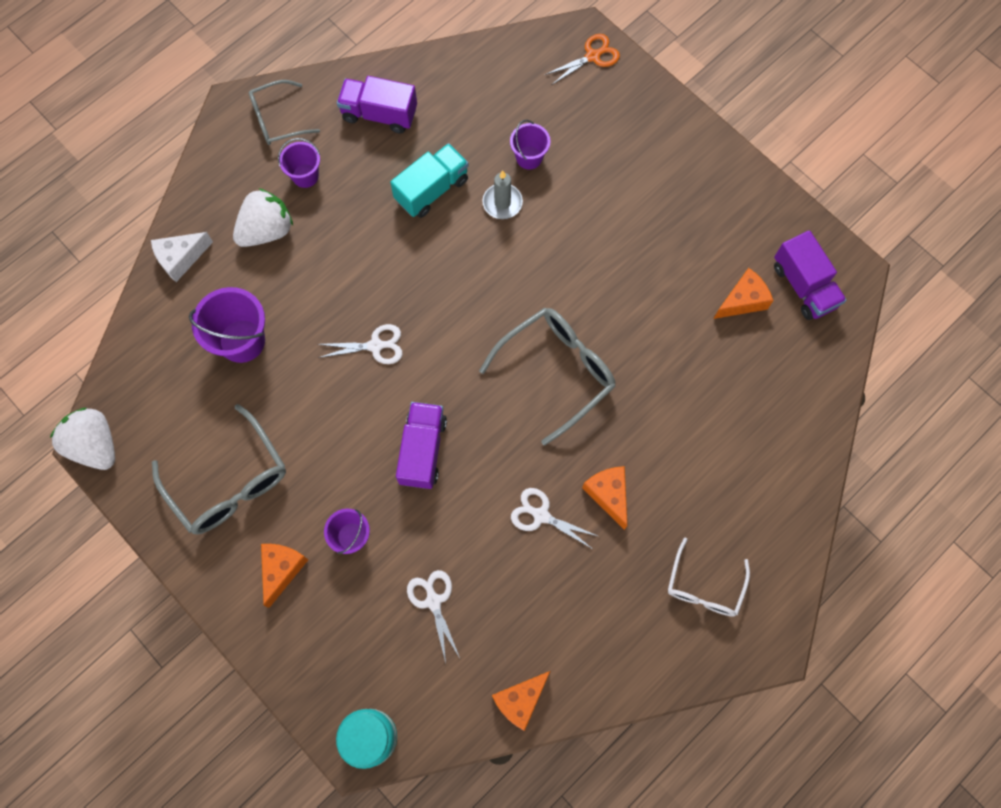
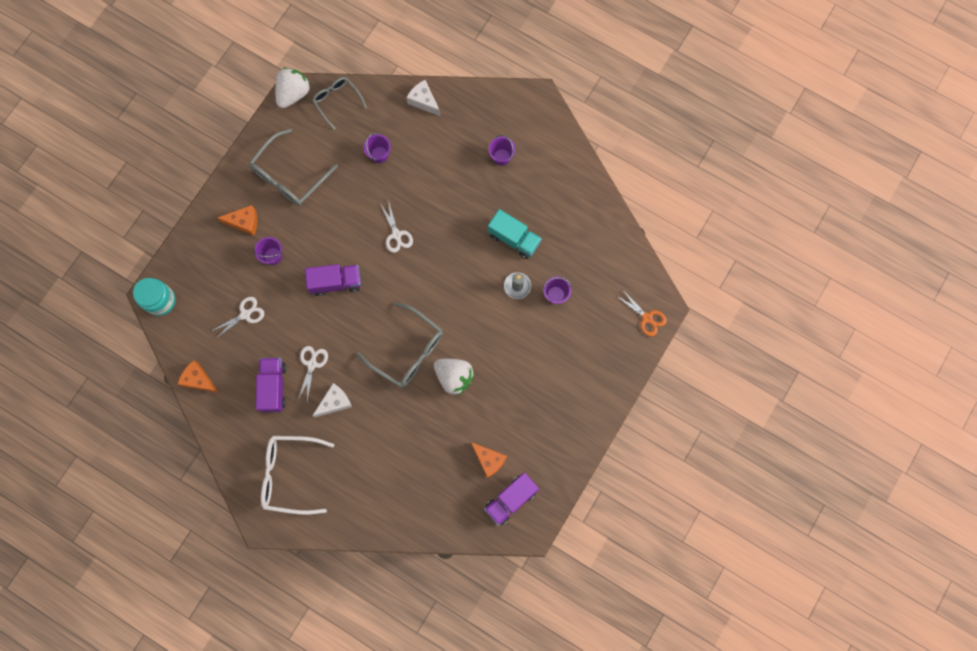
camera: 75 degrees right, 5 degrees up
purple bucket [189,287,265,363] -> purple bucket [364,133,391,163], size x0.60
white strawberry [233,188,293,247] -> white strawberry moved to [434,359,474,396]
grey glasses [248,80,320,145] -> grey glasses moved to [312,77,367,130]
purple truck [337,76,417,134] -> purple truck moved to [256,358,286,412]
orange cheese [582,466,627,530] -> white cheese [312,383,352,417]
white glasses [668,537,750,617] -> white glasses [261,436,334,515], size x1.59

